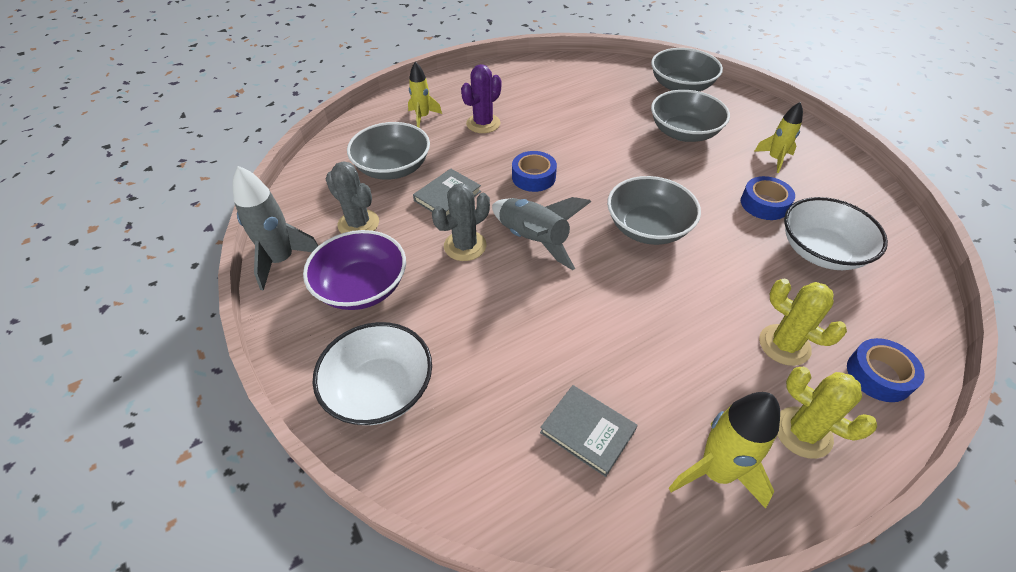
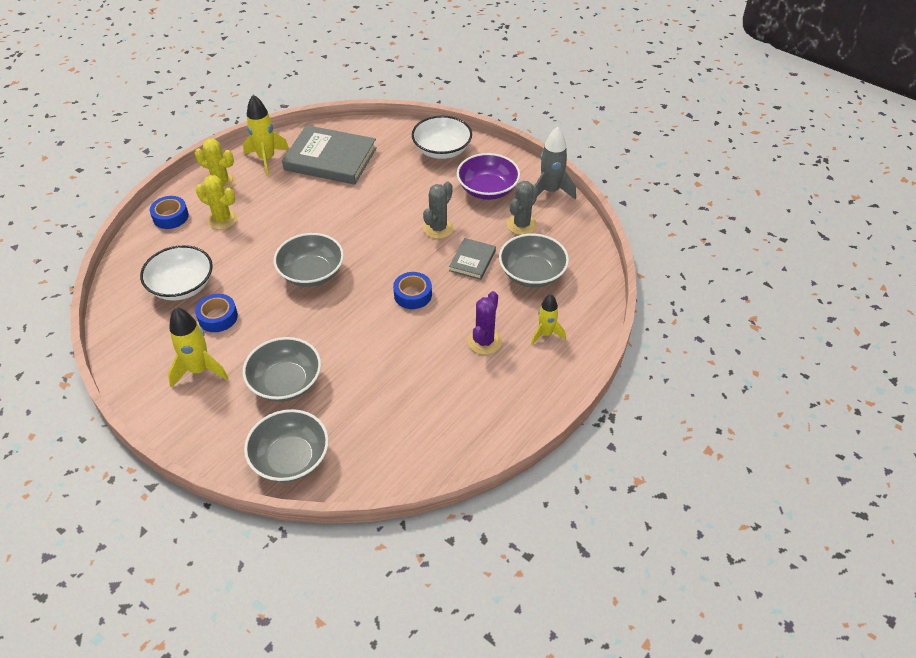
camera: 160 degrees right, 0 degrees up
grey cactus [326,161,379,233] -> grey cactus turned 75 degrees counterclockwise [507,181,538,235]
grey rocket [492,197,591,270] -> none
grey book [540,385,638,477] -> grey book [282,125,377,185], size x1.97
yellow rocket [754,102,803,173] -> yellow rocket [168,307,228,388], size x1.54

